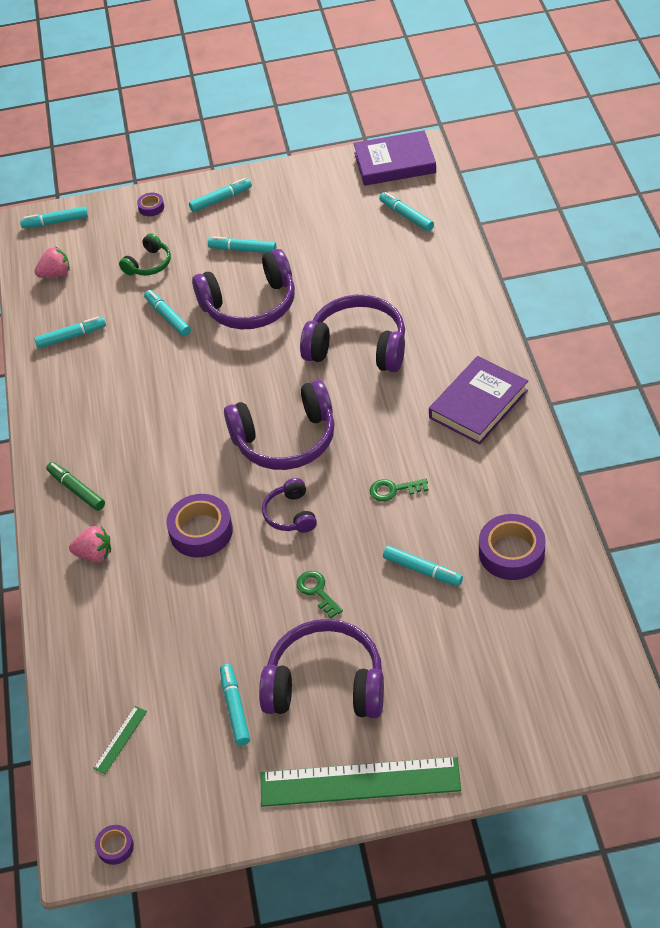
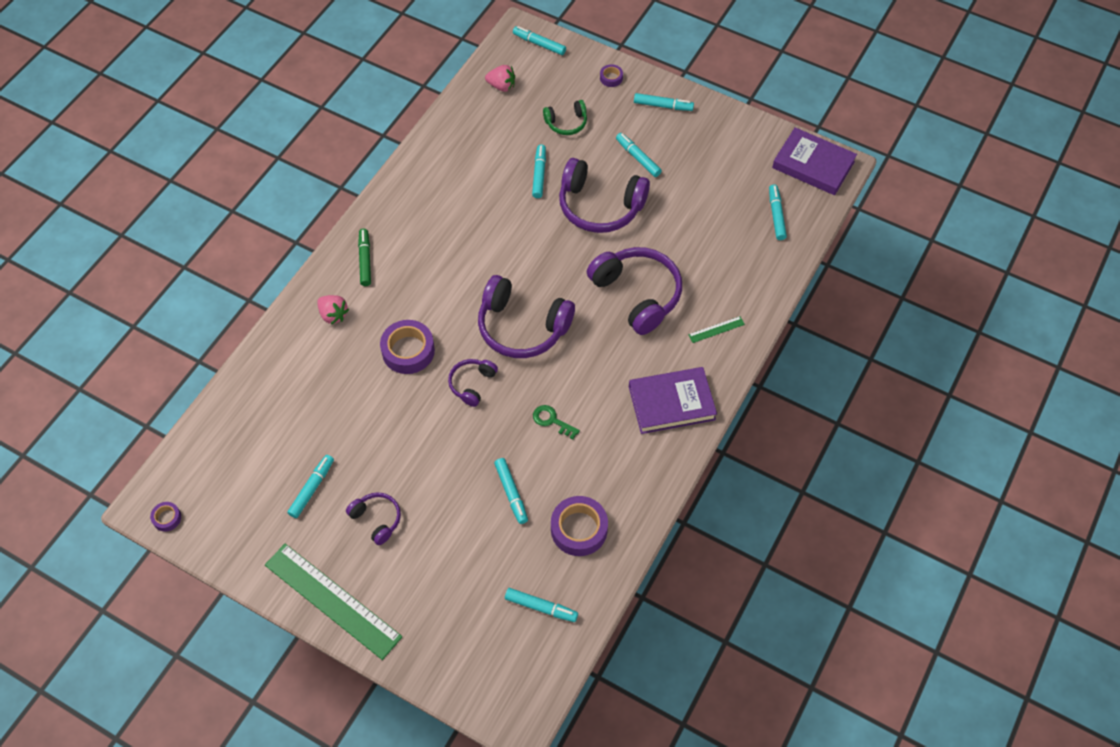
camera: 35 degrees right, 10 degrees up
turquoise marker [34,317,106,348] -> turquoise marker moved to [505,588,578,622]
green ruler [93,706,147,774] -> green ruler moved to [688,316,745,343]
purple headphones [259,619,384,718] -> purple headphones [346,492,401,545], size x0.52
green key [297,571,343,618] -> none

